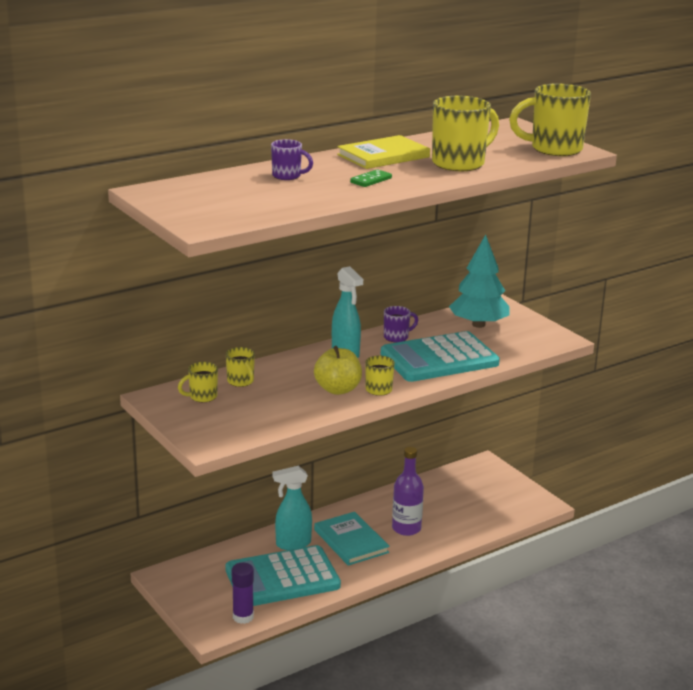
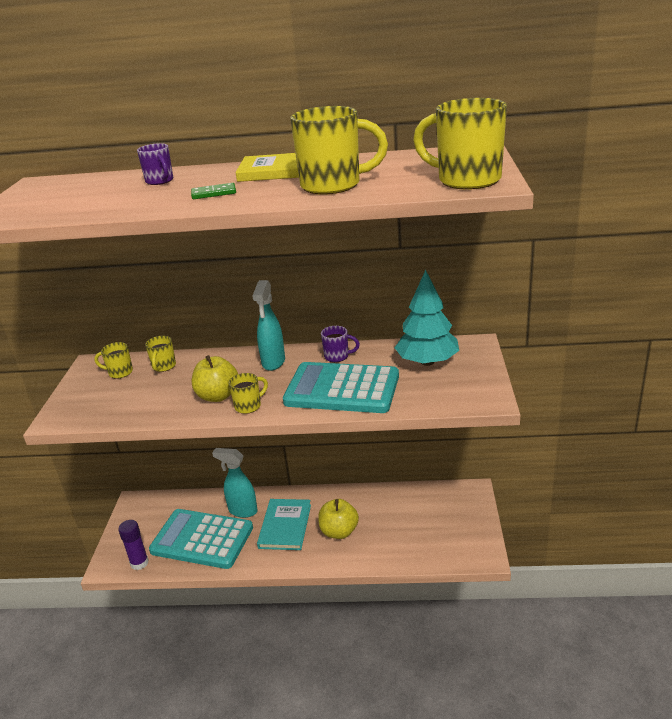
camera: 40 degrees right, 5 degrees up
purple bottle [392,447,424,536] -> yellow apple [318,499,359,539]

